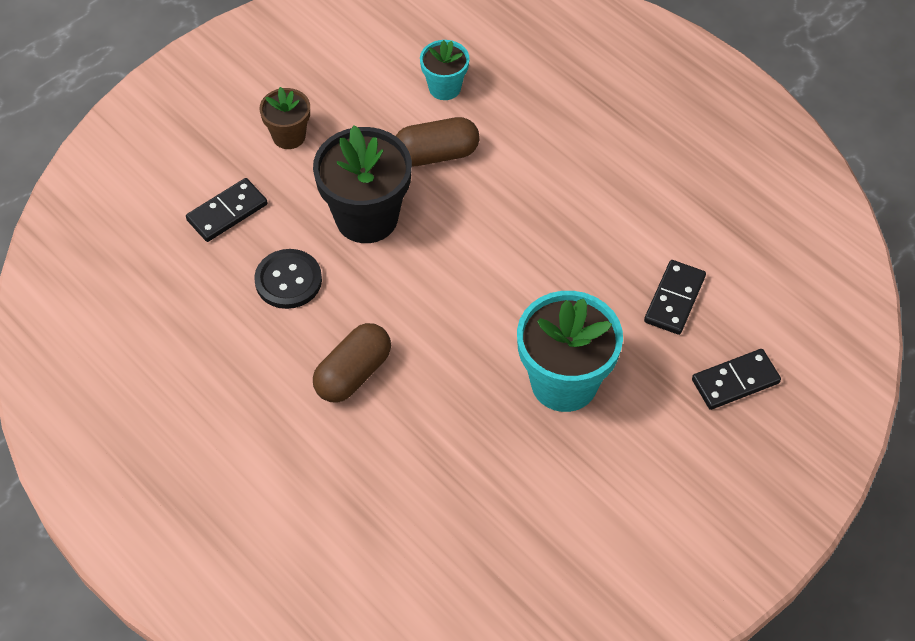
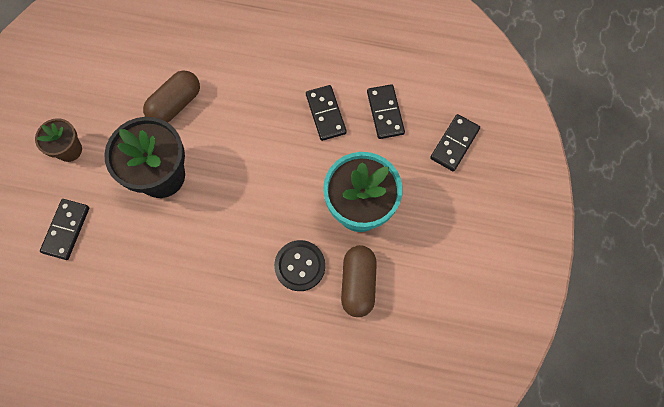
camera: 35 degrees left, 15 degrees up
black button [254,249,322,309] -> black button moved to [274,240,325,291]
brown capsule [313,323,391,403] -> brown capsule moved to [341,245,377,317]
turquoise flower pot [420,40,469,100] -> none
none -> black domino [306,85,347,141]

